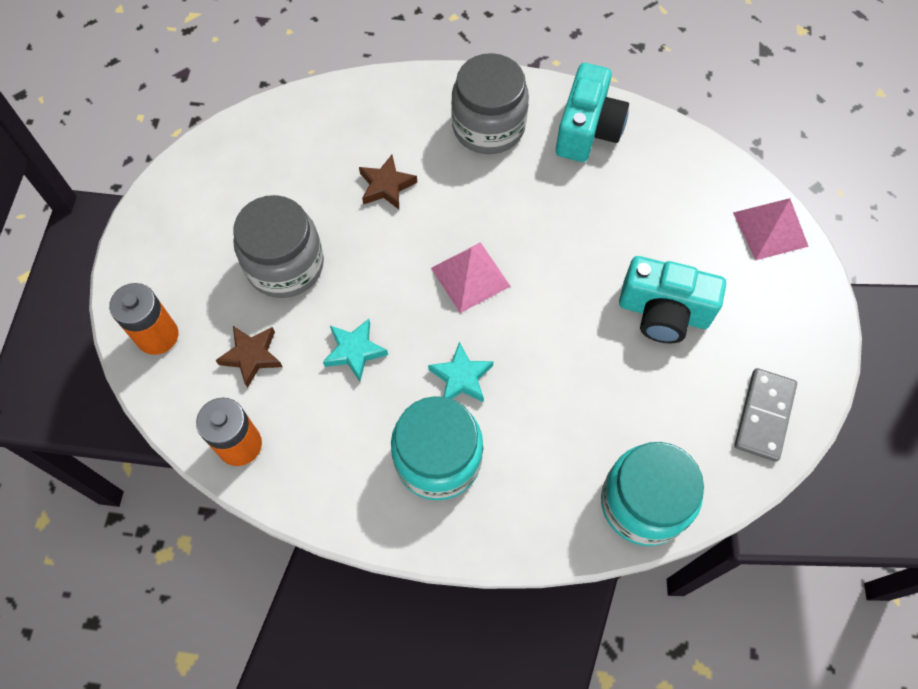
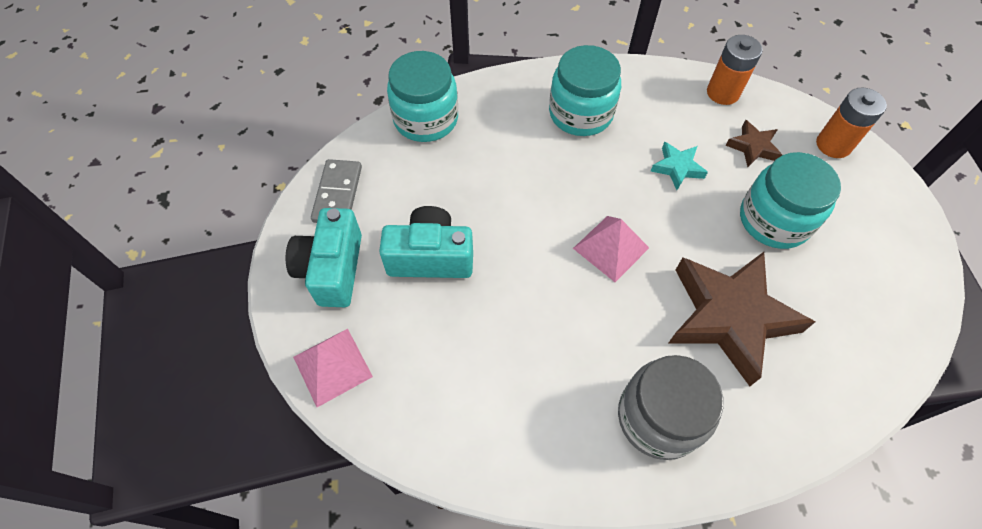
camera: 165 degrees right, 5 degrees down
grey jar [233,195,324,298] -> turquoise jar [740,152,841,249]
brown star [359,155,417,209] -> brown star [668,252,815,386], size x2.22
turquoise star [428,342,493,403] -> none
turquoise camera [556,63,629,162] -> turquoise camera moved to [286,208,362,307]

